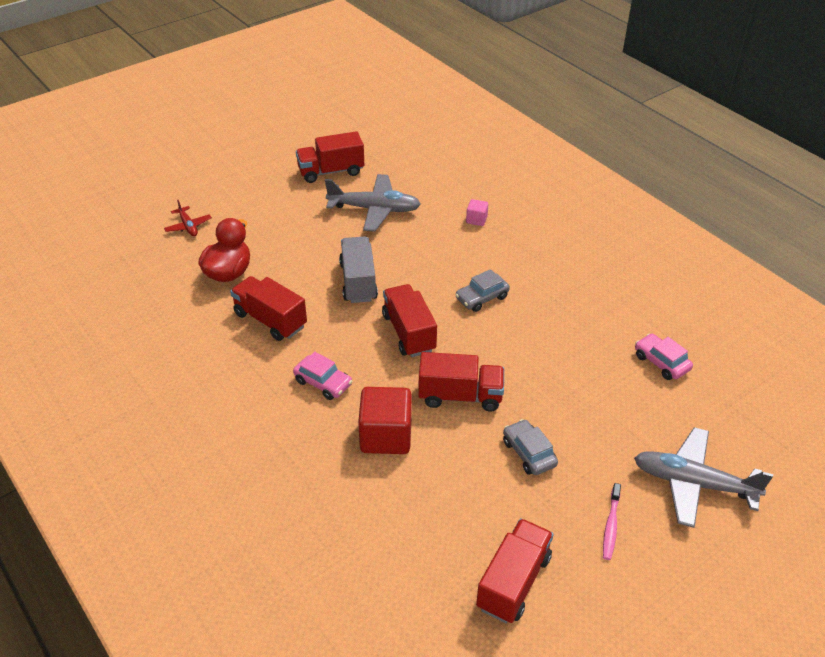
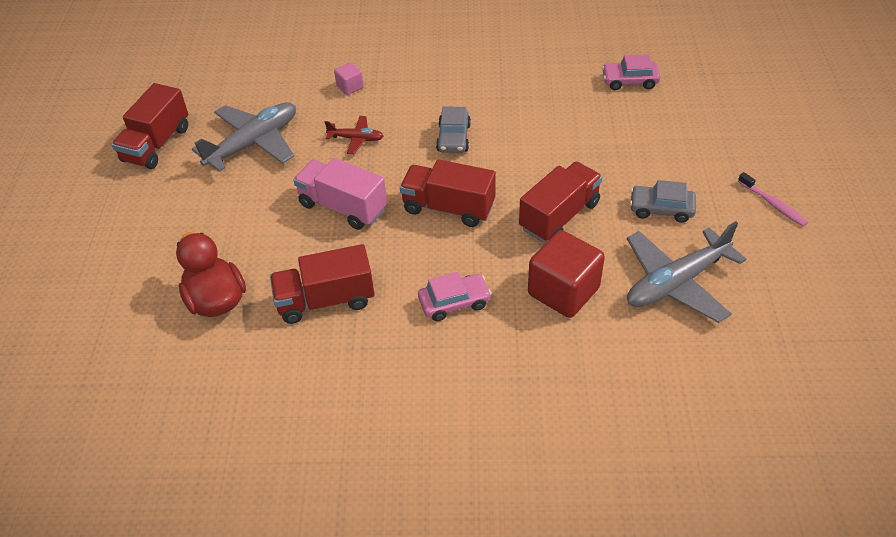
camera: 50 degrees left, 5 degrees up
red plane [164,200,212,236] -> red plane moved to [325,116,384,154]
grey truck [339,237,378,303] -> pink truck [293,158,387,230]
red truck [476,518,553,623] -> none
grey plane [634,427,773,528] -> grey plane moved to [627,221,746,323]

